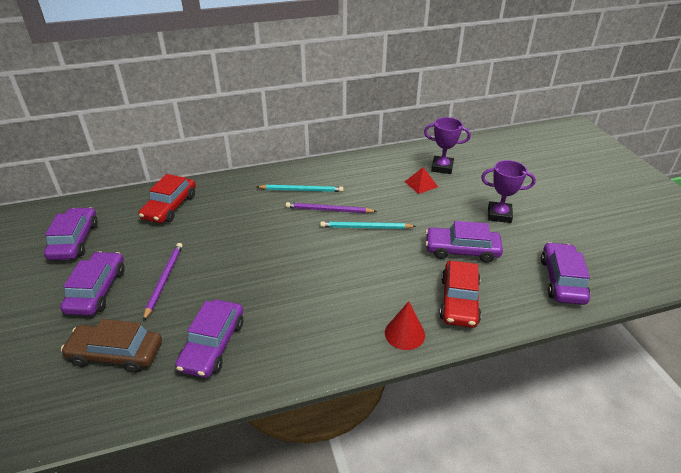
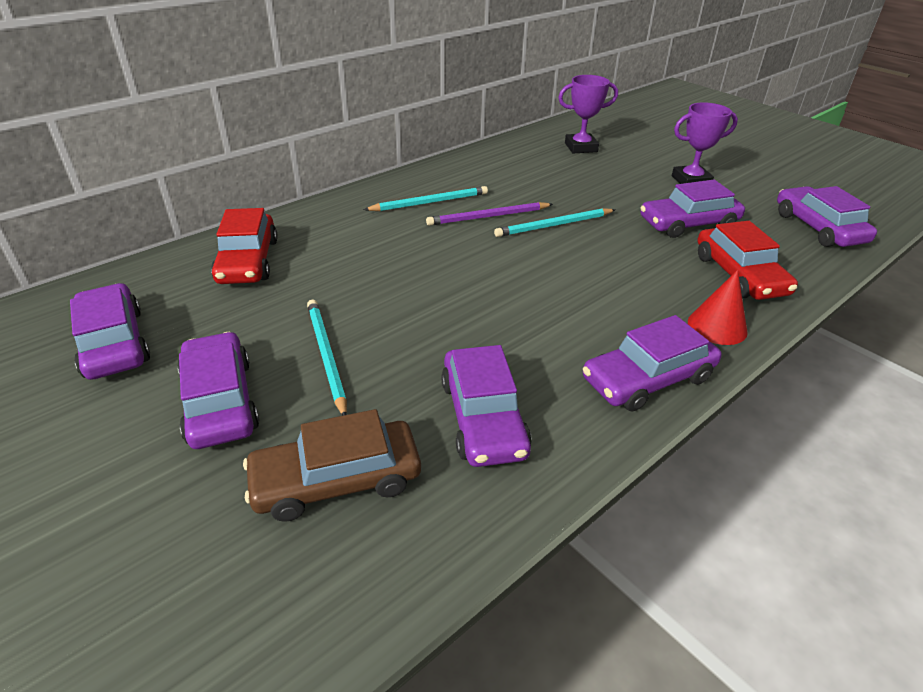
camera: 25 degrees left, 0 degrees up
purple pencil [143,243,183,321] -> turquoise pencil [307,300,347,416]
red pyramid [405,167,438,194] -> none
none -> purple car [583,315,722,412]

